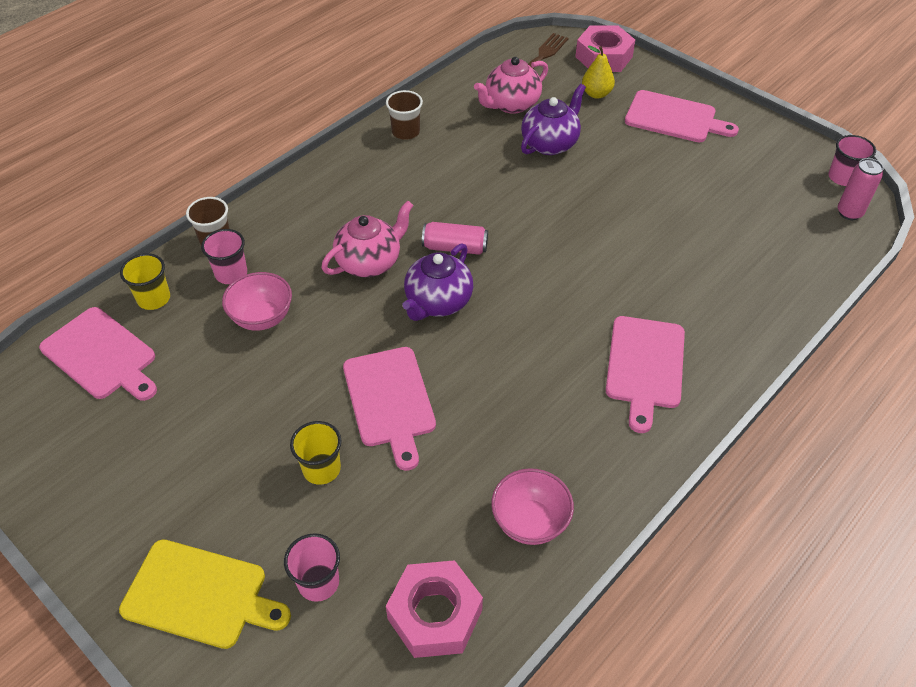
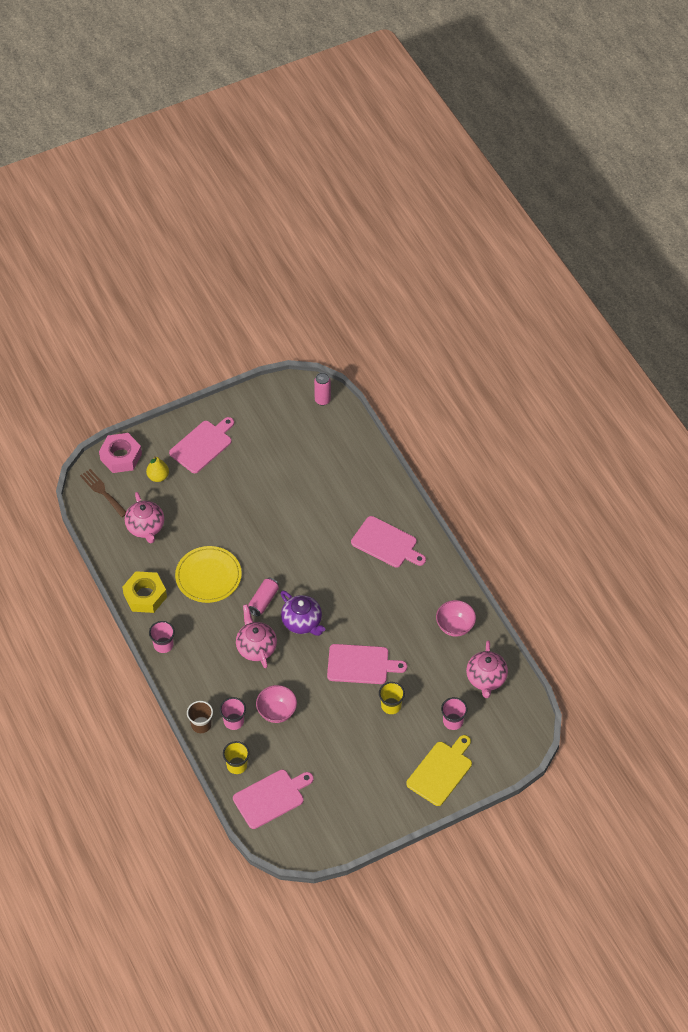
camera: 70 degrees left, 5 degrees up
brown cup [386,90,423,140] -> yellow nut [122,571,167,613]
pink nut [386,560,483,658] -> pink teapot [466,640,508,698]
purple teapot [521,84,586,155] -> none
pink cup [828,135,876,186] -> pink cup moved to [149,621,175,653]
none -> yellow plate [175,546,242,603]

